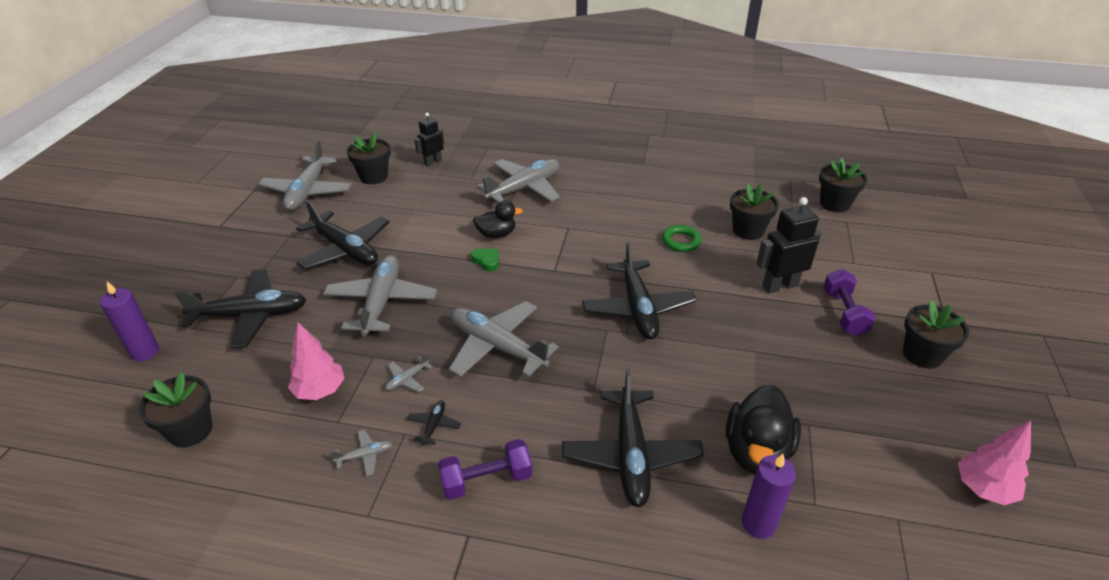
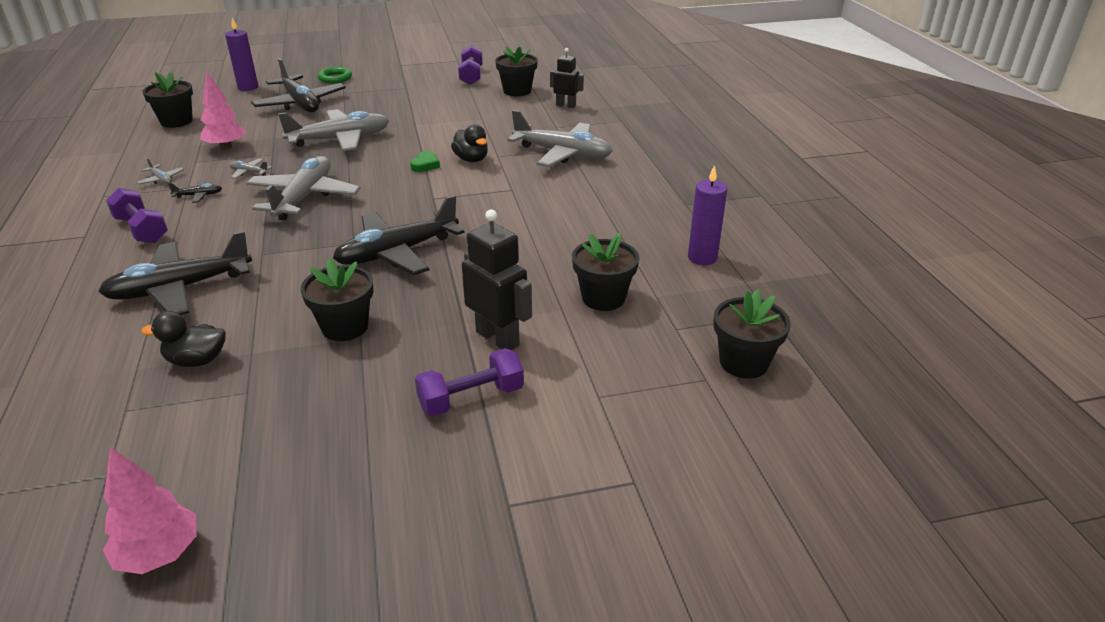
camera: 65 degrees right, 5 degrees down
grey plane [258,139,352,211] -> purple dumbbell [458,45,483,85]
black plane [296,200,389,270] -> none
green ring [662,225,702,252] -> green ring moved to [318,67,352,84]
black duck [726,385,801,474] -> black duck [141,311,226,367], size x0.62
purple candle [742,454,796,539] -> purple candle moved to [688,165,727,265]
black flower pot [903,300,969,369] -> black flower pot moved to [301,259,373,341]

